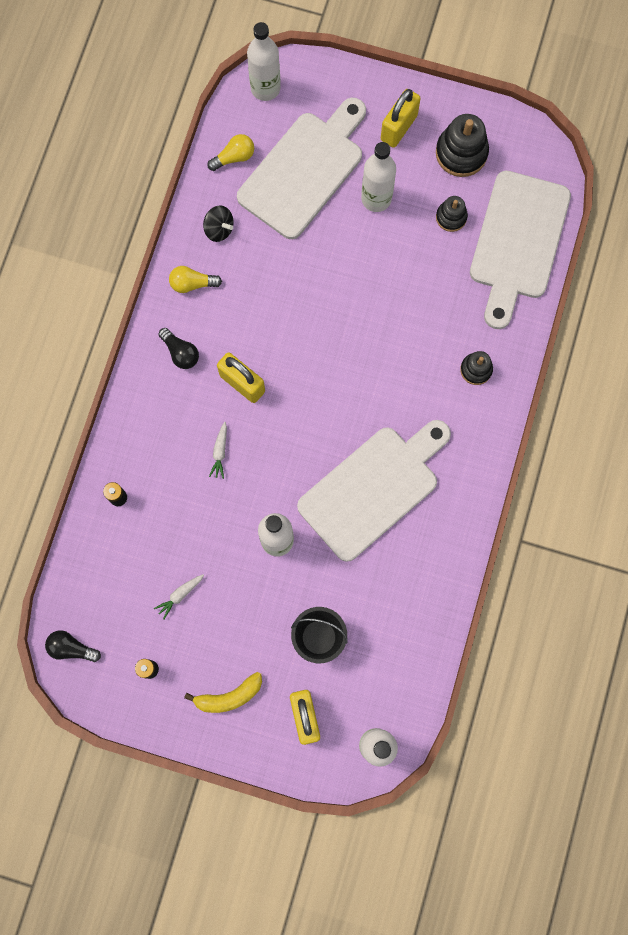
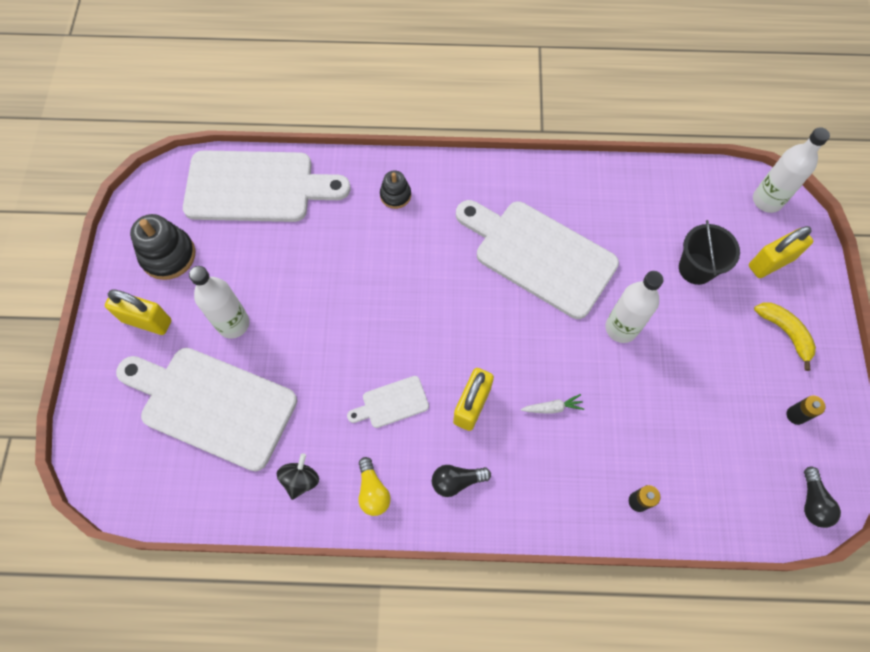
camera: 105 degrees left, 10 degrees down
white carrot [154,574,204,619] -> none
black light bulb [158,328,199,369] -> black light bulb turned 135 degrees counterclockwise [432,465,491,497]
yellow light bulb [207,134,254,171] -> none
white bottle [247,22,281,101] -> none
black stacking toy [436,196,468,232] -> none
none -> white cutting board [347,376,429,428]

